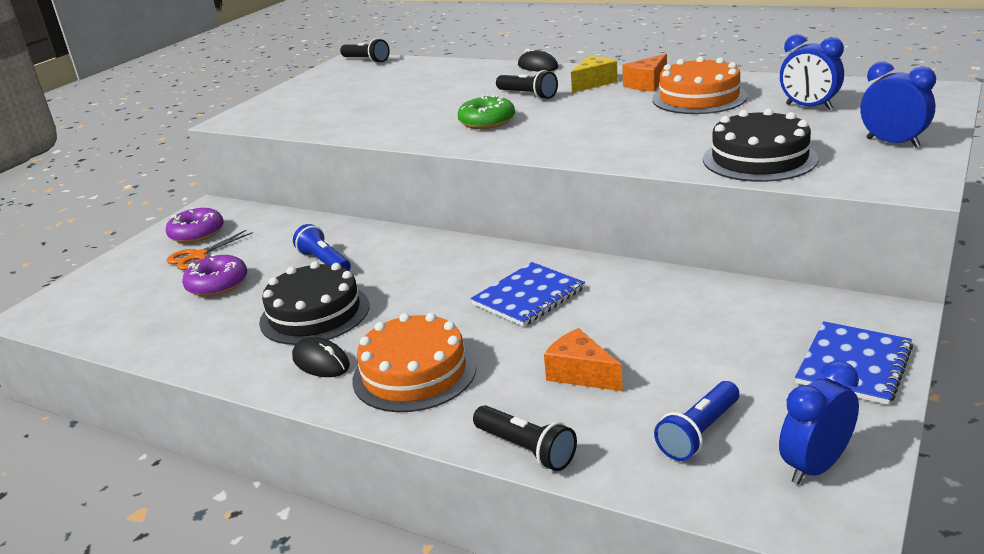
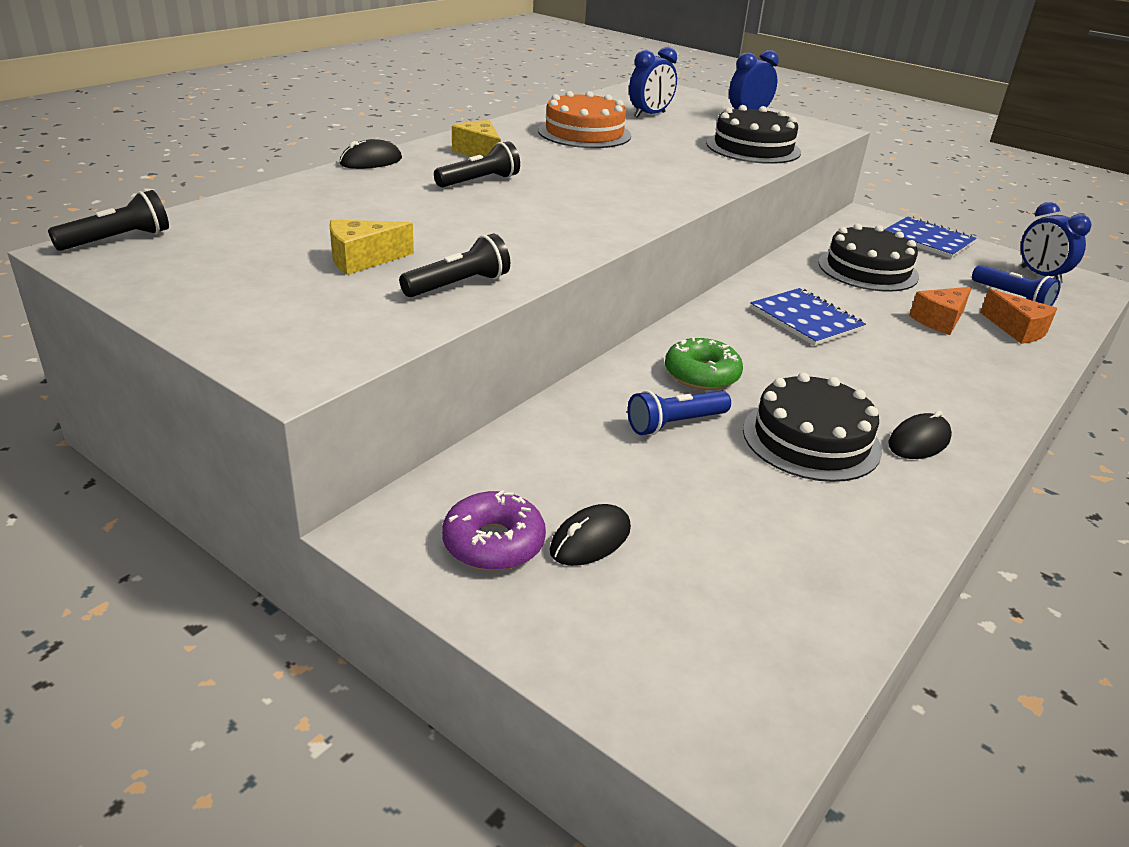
camera: 85 degrees left, 5 degrees up
orange scissors [167,230,253,270] -> black mouse [550,504,631,566]
purple donut [182,254,247,297] -> none
orange cake [352,313,477,412] -> none
green donut [458,95,515,129] -> green donut moved to [665,337,743,390]
black flashlight [473,405,577,471] -> black flashlight moved to [399,234,510,297]
orange cheese [622,54,667,92] -> orange cheese moved to [980,289,1057,344]
none -> yellow cheese [330,220,414,275]
none -> black cake [818,224,919,292]

